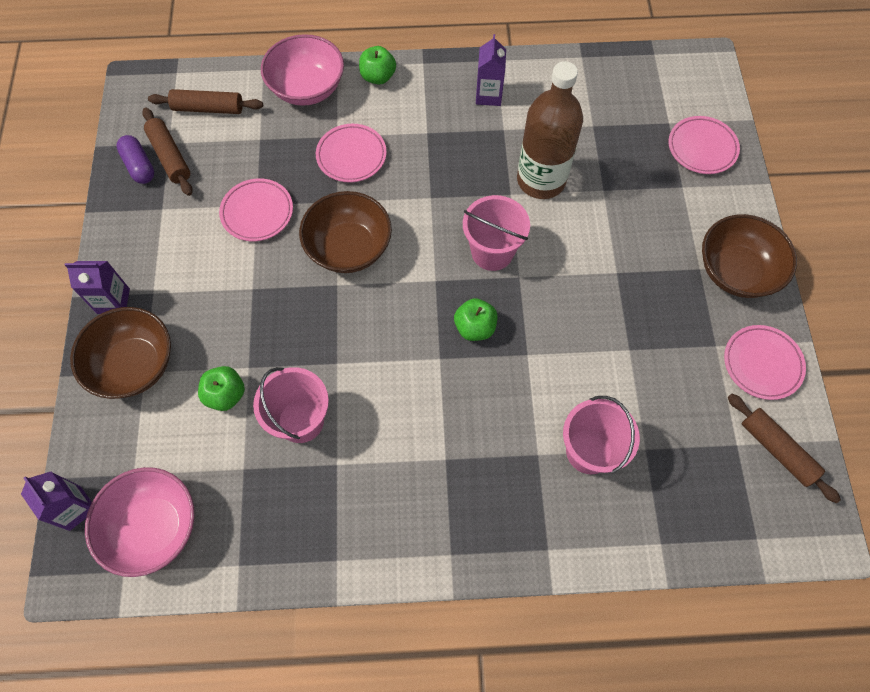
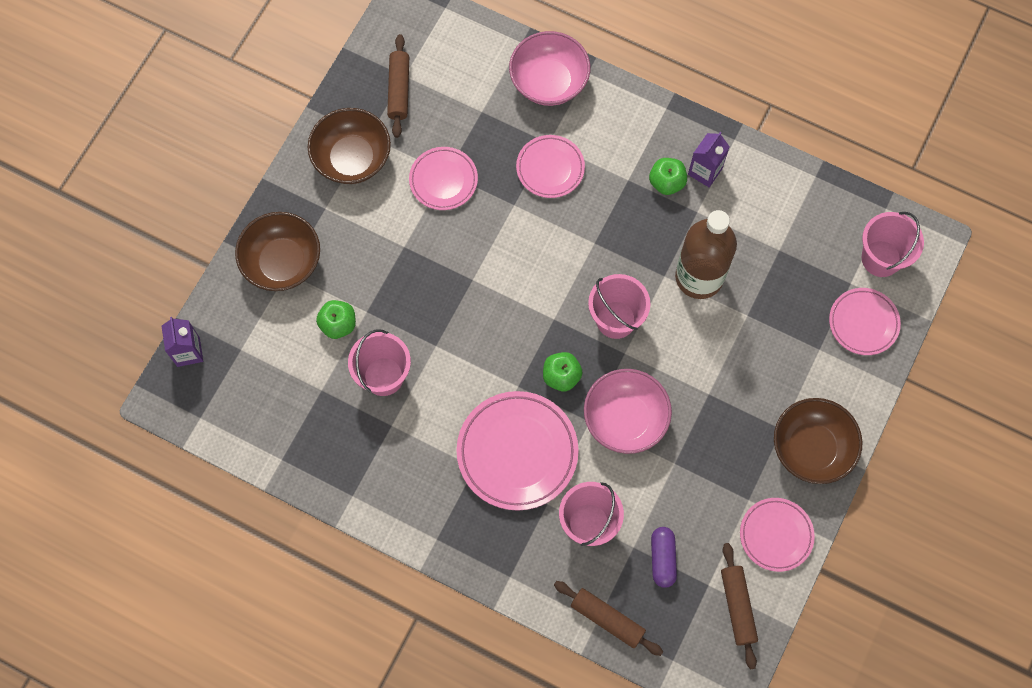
camera: 30 degrees right, 5 degrees up
purple carton [65,261,130,314] -> none
pink bowl [85,467,195,577] -> pink bowl moved to [584,369,672,454]
purple capsule [116,135,154,184] -> purple capsule moved to [651,527,677,588]
brown rolling pin [148,89,263,114] -> brown rolling pin moved to [554,581,663,656]
brown bowl [299,191,392,273] -> brown bowl moved to [308,108,391,184]
green apple [359,46,396,85] -> green apple moved to [649,158,687,195]
none -> pink plate [456,391,579,511]
none -> pink bucket [861,212,924,277]

